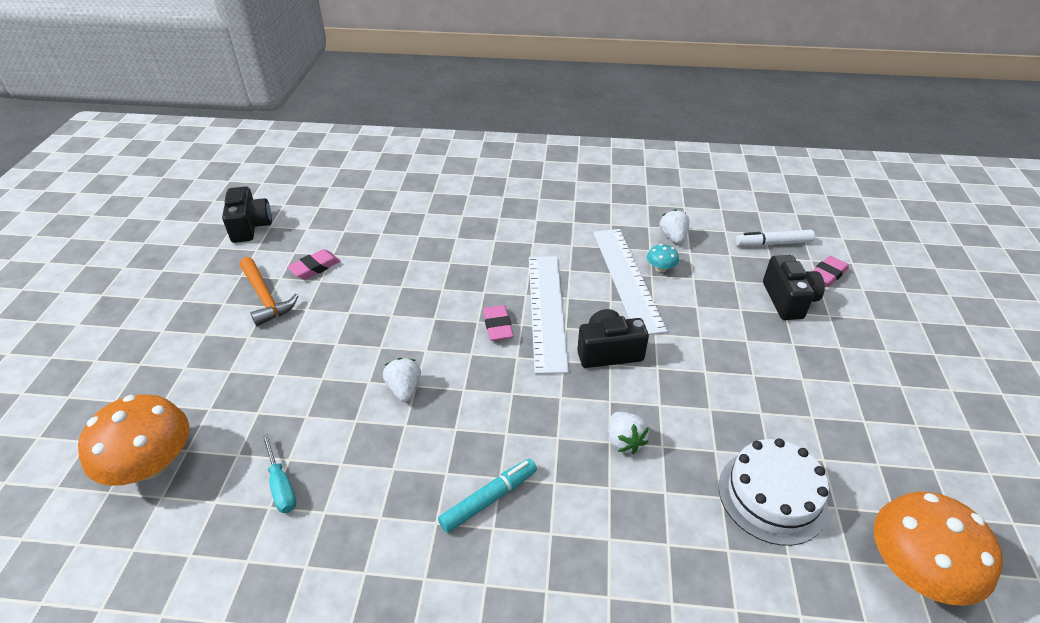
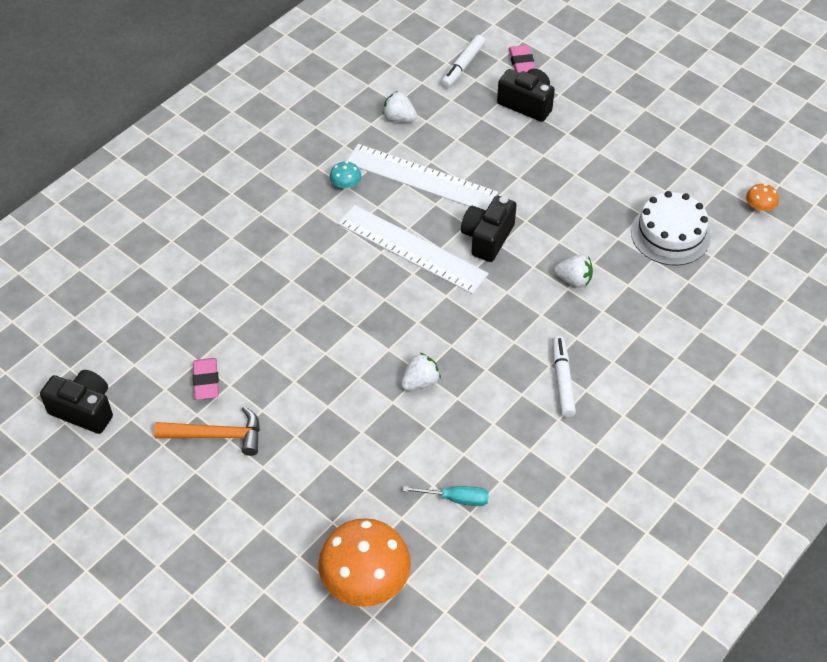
camera: 55 degrees left, 10 degrees up
white strawberry [383,358,421,402] -> white strawberry turned 120 degrees clockwise [401,353,441,391]
turquoise marker [438,459,537,533] -> white marker [552,336,576,417]
pink eraser [483,305,514,341] -> none
turquoise mushroom [647,244,679,272] -> turquoise mushroom moved to [330,161,361,189]
orange mushroom [874,491,1003,606] -> orange mushroom [746,184,779,212], size x0.43

